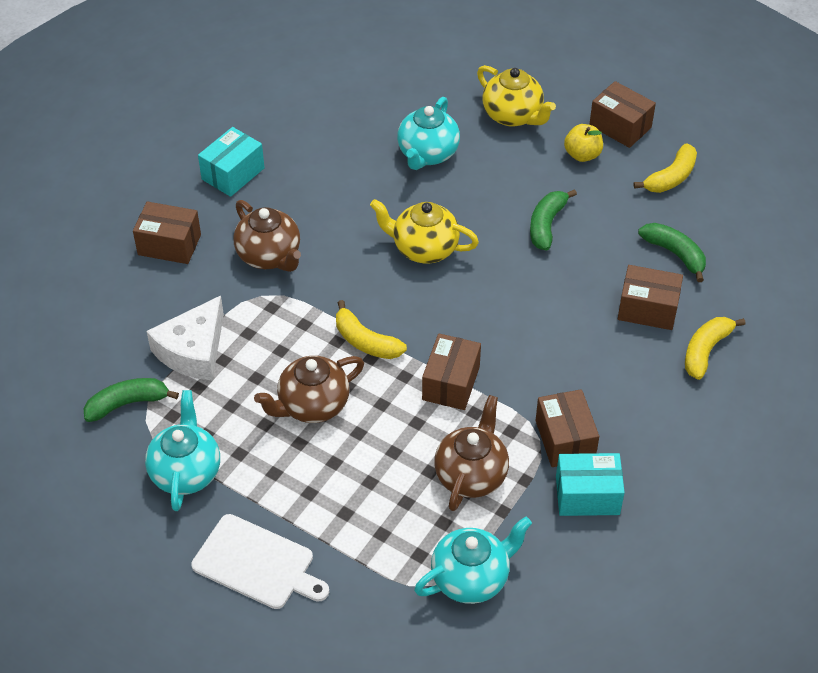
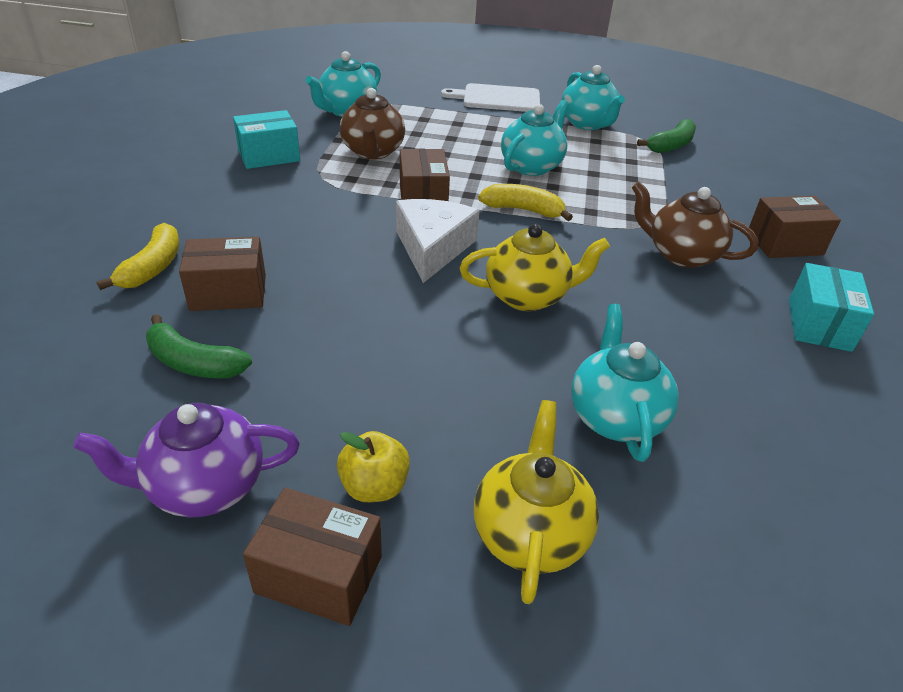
camera: 155 degrees right, 10 degrees down
white cheese [146,296,224,380] -> white cheese moved to [396,199,480,283]
brown teapot [254,356,364,423] -> turquoise teapot [501,100,569,176]
yellow teapot [477,65,556,127] -> yellow teapot turned 75 degrees clockwise [474,400,599,604]
green banana [530,189,577,251] -> none
brown box [535,389,599,467] -> none
yellow banana [634,143,697,193] -> purple teapot [73,403,300,518]

